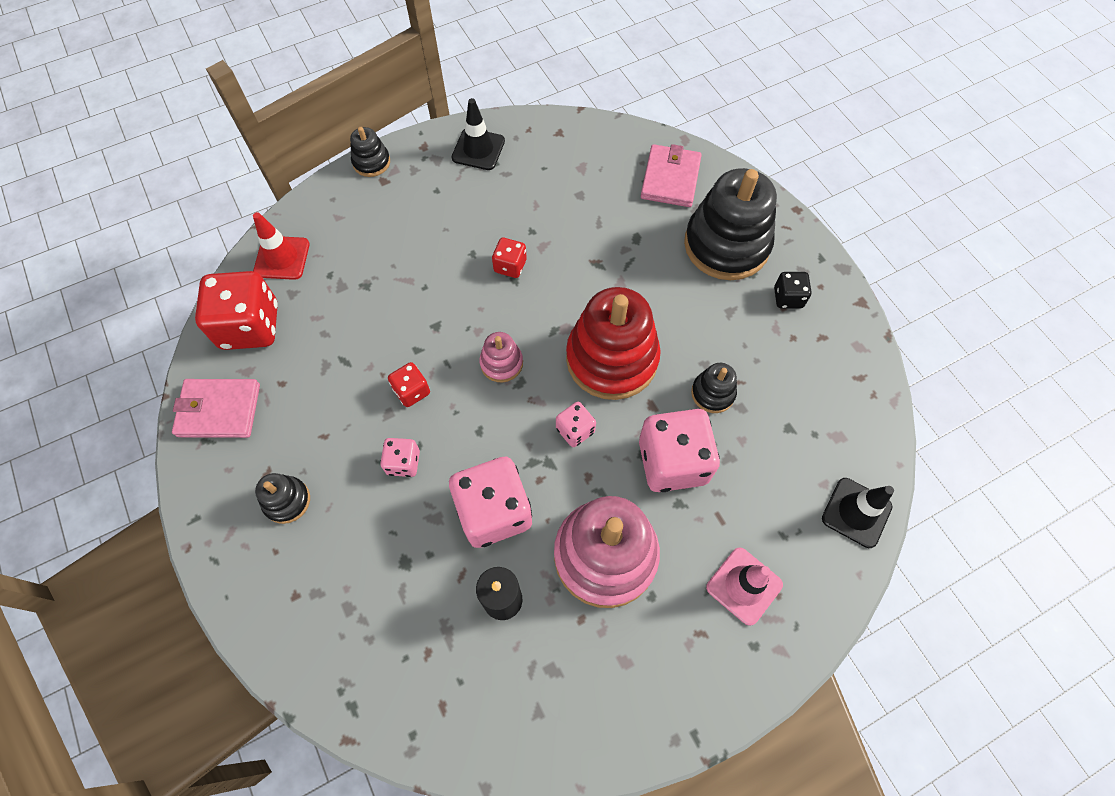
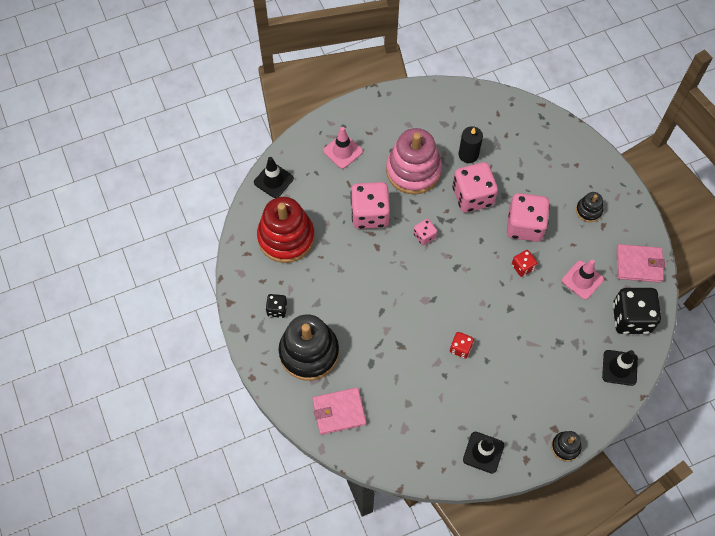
camera: 175 degrees left, 0 degrees up
red dice [195,271,278,350] -> black dice [613,288,661,334]
red traffic cone [253,212,310,280] -> black traffic cone [602,350,638,386]
pink dice [380,438,420,477] -> pink dice [507,193,550,242], size x2.01
pink stacking toy [479,332,523,382] -> none
red stacking toy [566,287,661,400] -> red stacking toy moved to [257,197,315,263]
pink wallet [641,144,702,207] -> pink wallet turned 60 degrees clockwise [312,388,366,435]
black stacking toy [691,363,737,413] -> none
none -> pink traffic cone [562,259,604,300]

